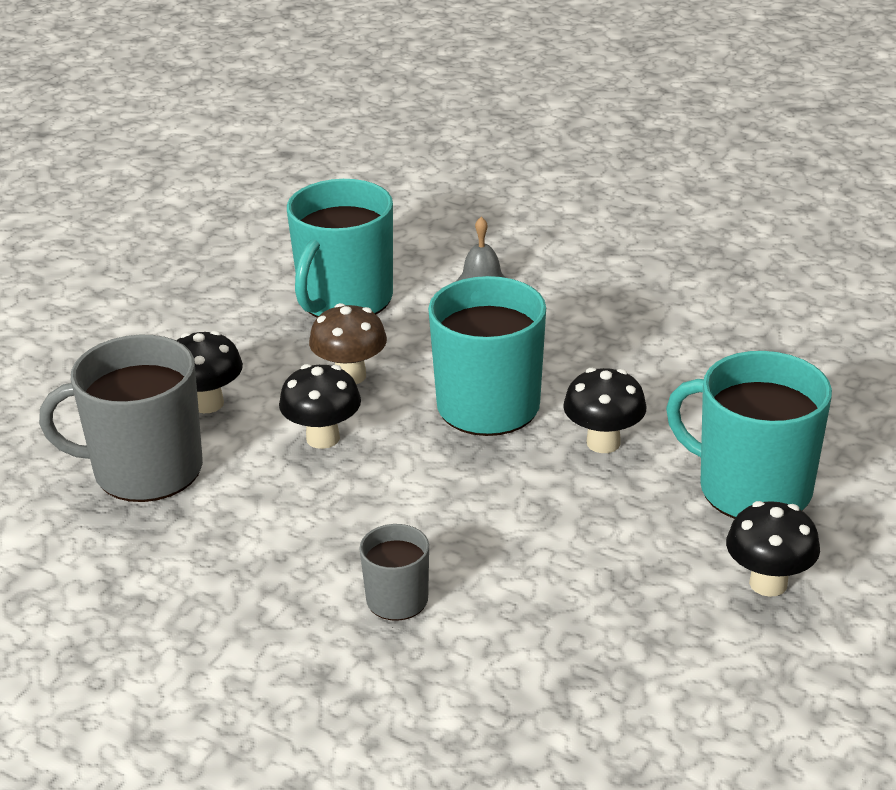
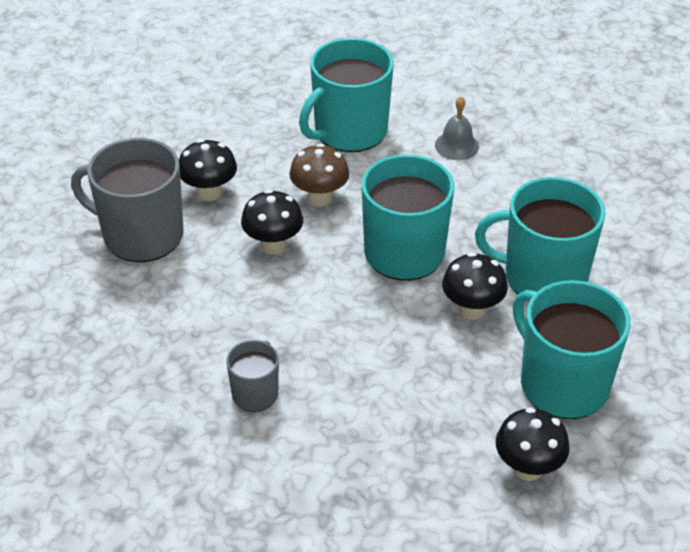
camera: 20 degrees right, 10 degrees up
none -> turquoise mug [475,177,605,294]

